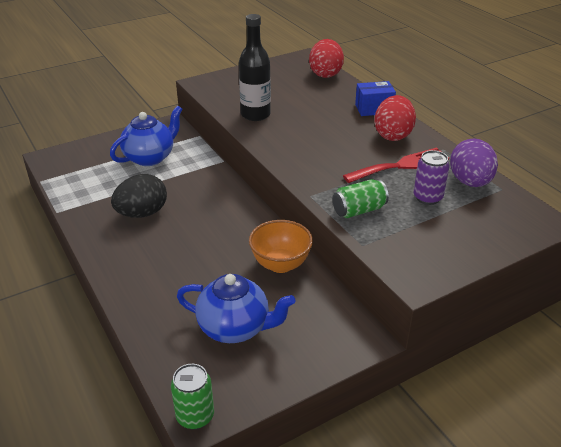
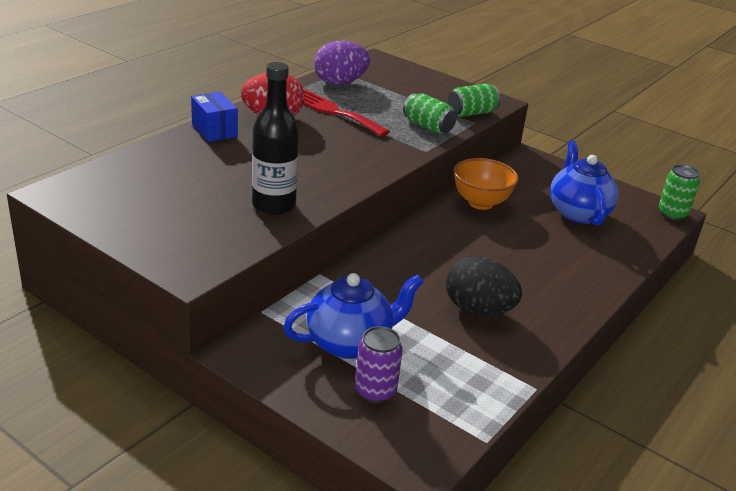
camera: 115 degrees left, 5 degrees down
blue teapot [110,106,182,166] -> blue teapot turned 135 degrees clockwise [283,273,423,359]
red egg [309,39,344,78] -> none
purple can [414,150,449,205] -> purple can moved to [355,326,403,403]
none -> green can [448,83,501,117]

